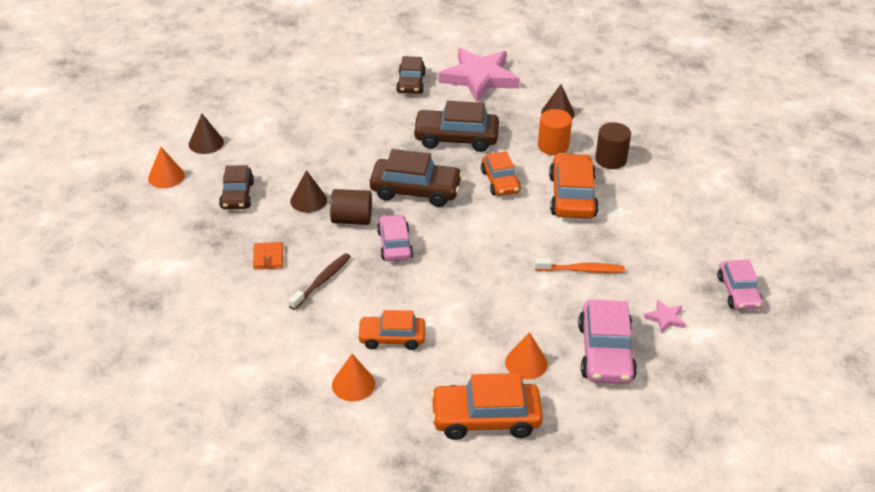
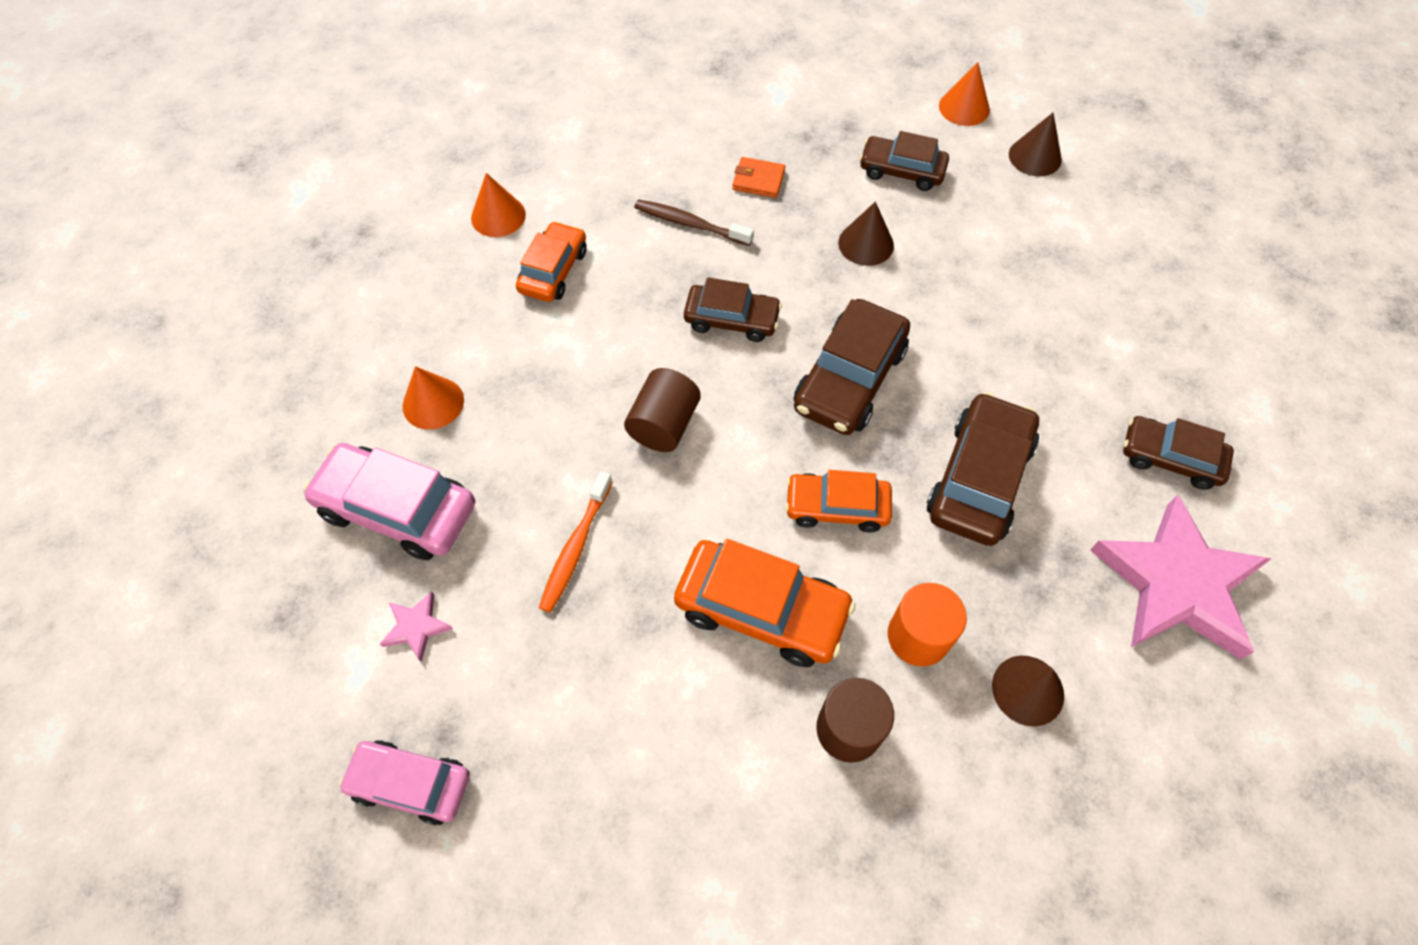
camera: 110 degrees right, 20 degrees up
brown toothbrush [288,253,351,310] -> brown toothbrush turned 150 degrees clockwise [634,199,754,246]
brown cylinder [330,189,372,225] -> brown cylinder moved to [624,368,701,452]
pink car [377,214,413,261] -> brown car [684,277,782,342]
orange car [430,373,543,440] -> none

